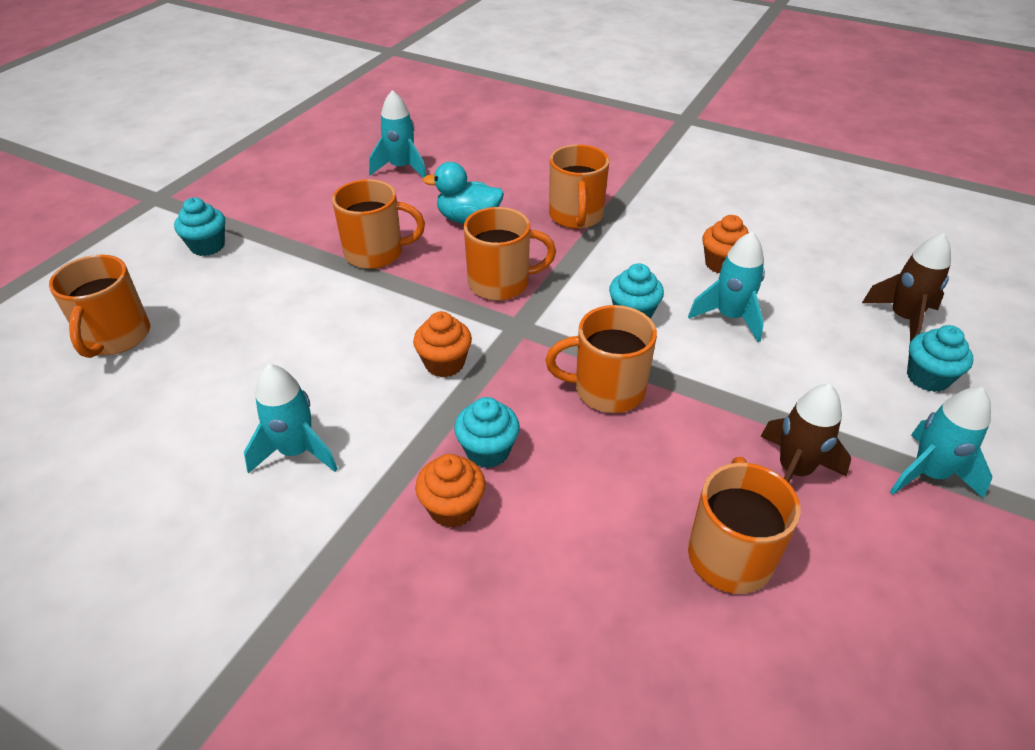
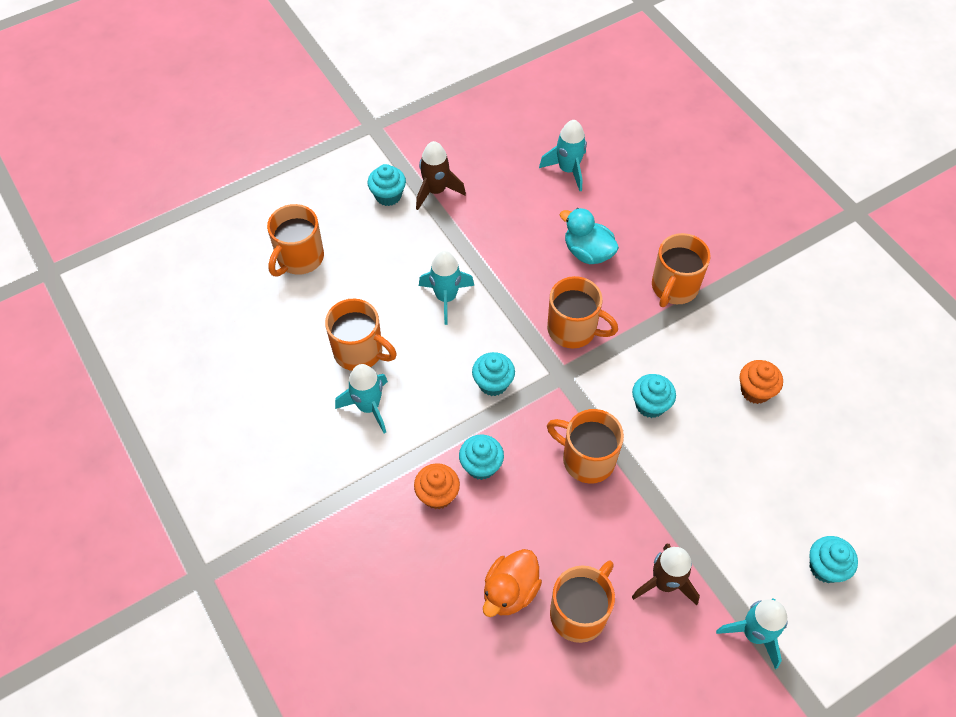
camera: 30 degrees right, 15 degrees up
orange mug [332,179,425,269] -> orange mug moved to [325,299,397,371]
orange cupcake [413,311,472,377] -> turquoise cupcake [472,352,515,396]
turquoise rocket [688,231,765,342] -> turquoise rocket moved to [419,251,474,325]
brown rocket [862,233,951,342] -> brown rocket moved to [416,141,466,210]
none -> orange duck [483,549,542,617]

